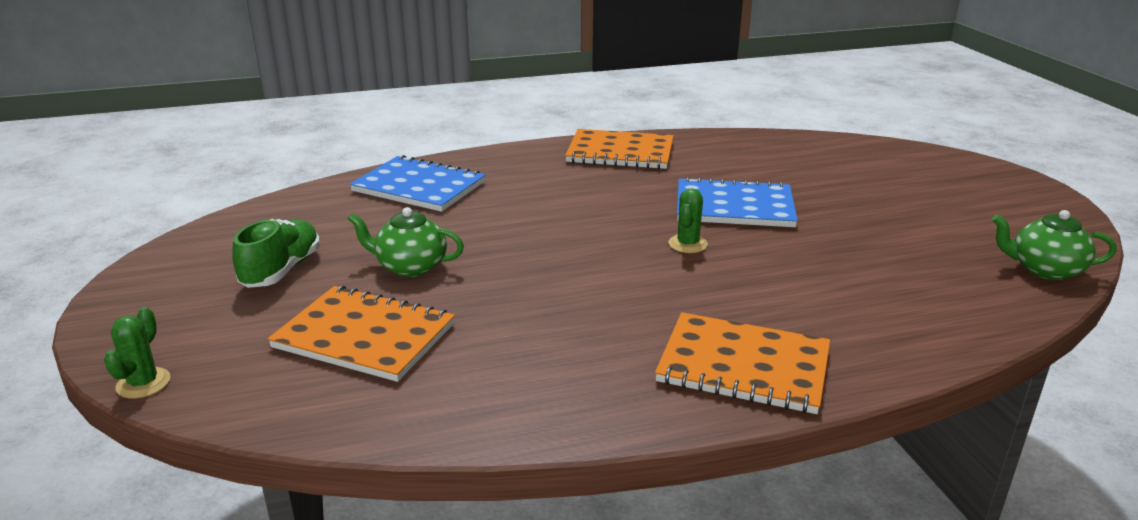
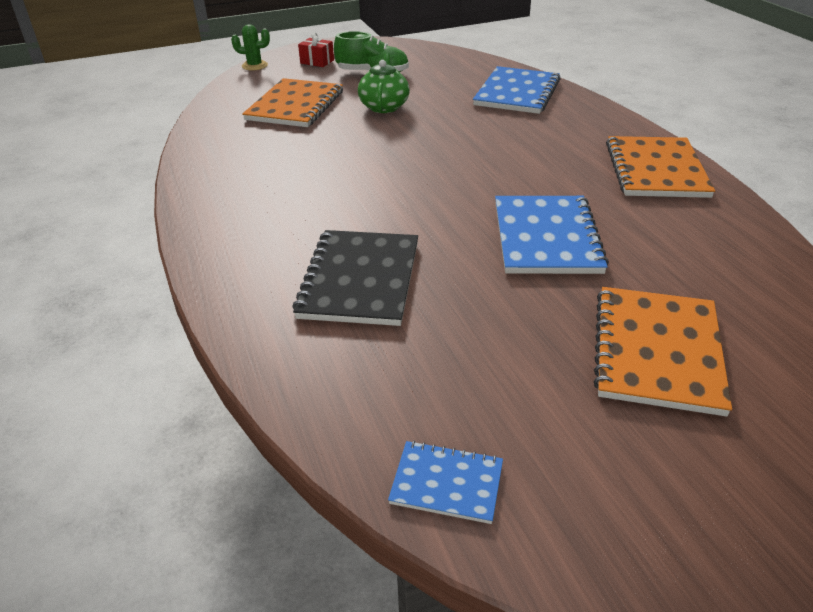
camera: 85 degrees right, 10 degrees up
orange notebook [655,312,830,414] -> orange notebook moved to [594,287,732,417]
green cactus [668,188,708,253] -> none
green teapot [992,210,1117,280] -> blue notebook [388,441,503,524]
none -> black notebook [292,230,418,326]
none -> red gift [298,32,334,67]

